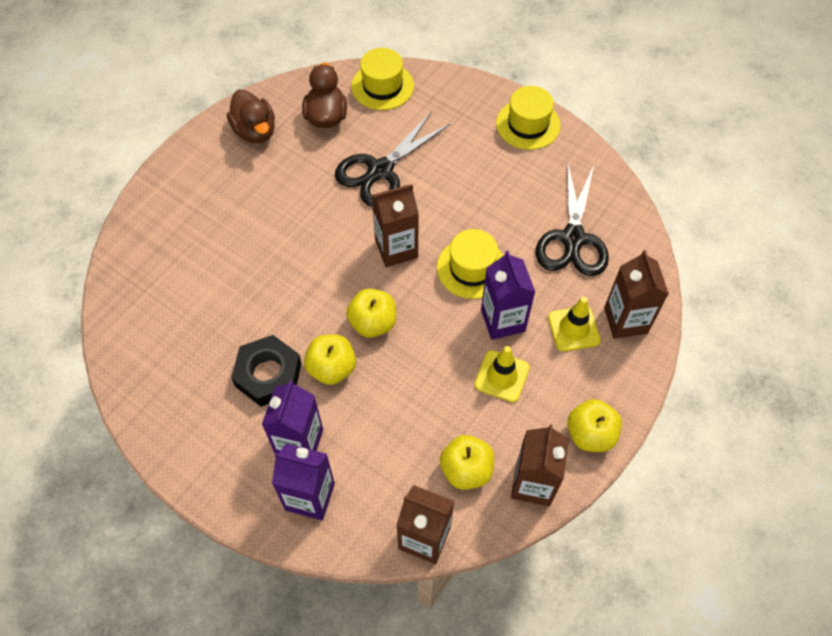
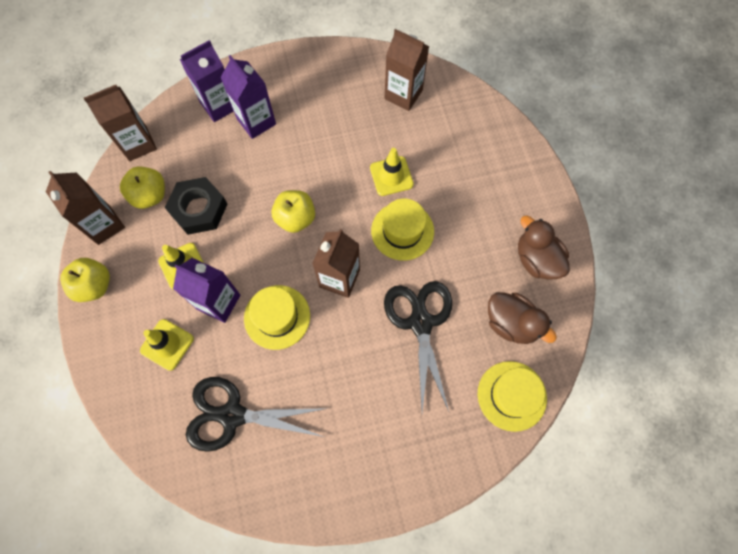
camera: 130 degrees right, 10 degrees up
brown duck [227,90,275,143] -> brown duck turned 45 degrees clockwise [518,215,570,280]
black nut [231,335,301,407] -> black nut moved to [165,177,227,235]
yellow apple [304,334,356,385] -> none
yellow hat [496,86,560,150] -> yellow hat moved to [371,199,434,261]
black scissors [536,162,609,276] -> black scissors turned 45 degrees counterclockwise [186,377,328,452]
brown carton [604,250,669,339] -> brown carton moved to [385,29,429,111]
none -> yellow traffic cone [370,148,414,196]

